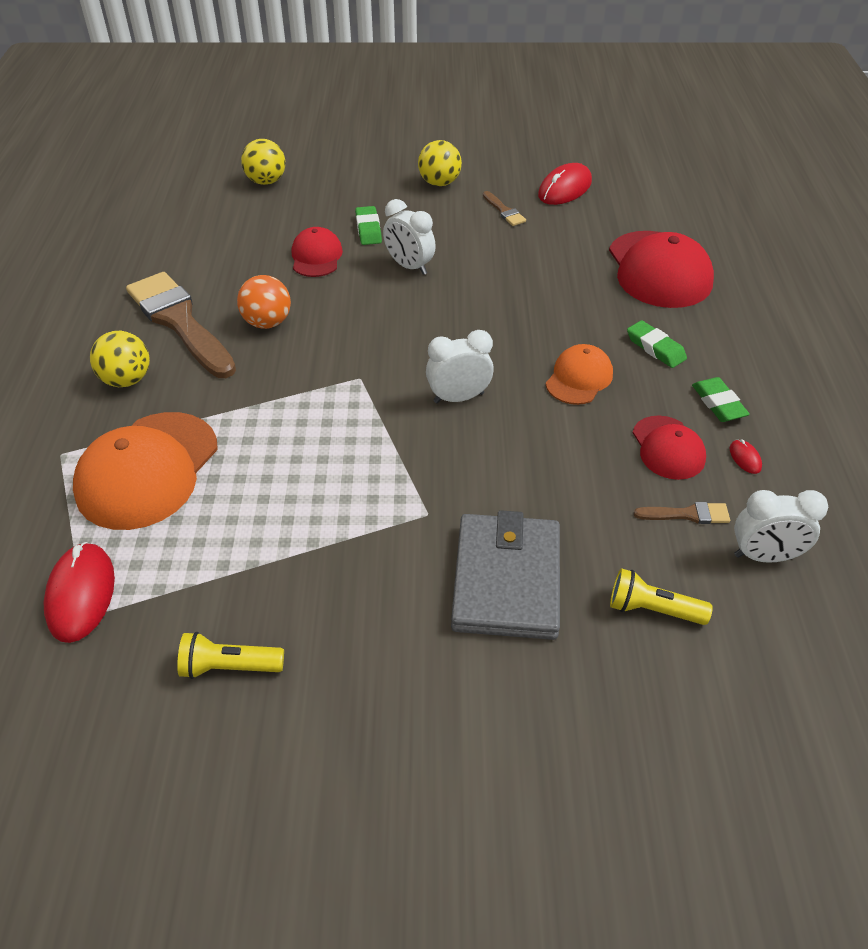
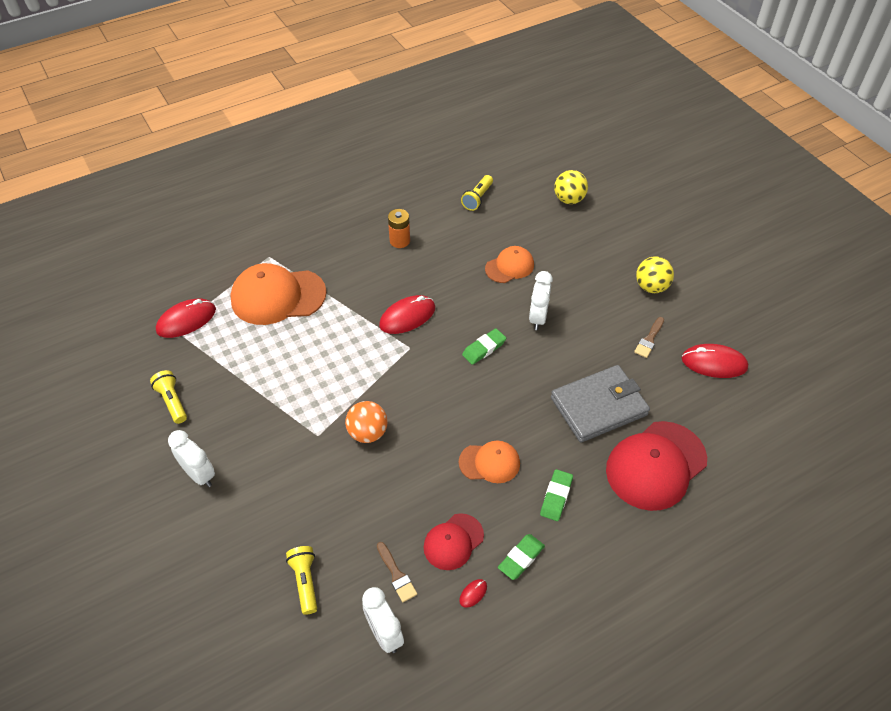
camera: 60 degrees right, 5 degrees up
yellow ball [90,331,150,387] -> none
brown brush [126,272,236,378] -> orange battery [388,209,410,248]
orange ball [237,275,291,329] -> orange ball moved to [345,401,388,443]
red cap [292,227,343,277] -> orange cap [485,246,534,283]
green eraser [355,206,382,245] -> green eraser moved to [462,329,506,365]
white clock [426,330,494,403] -> white clock moved to [168,430,215,487]
grey wallet [451,510,560,640] -> grey wallet moved to [551,365,650,442]
none -> red mouse [379,295,435,334]
none -> yellow flashlight [461,175,493,211]

